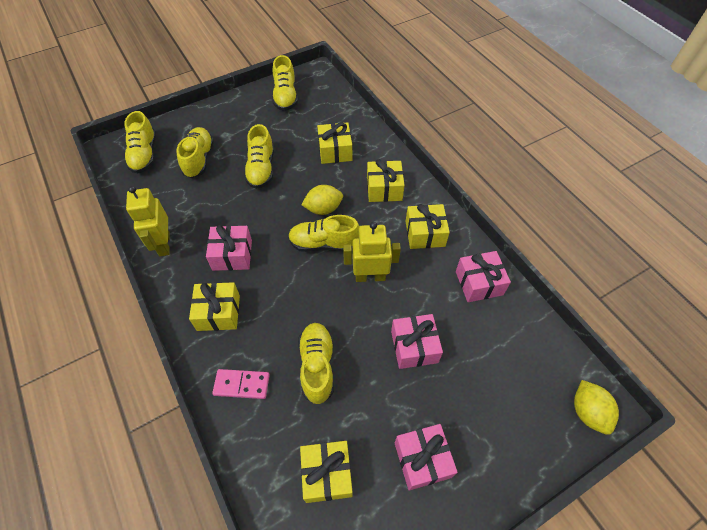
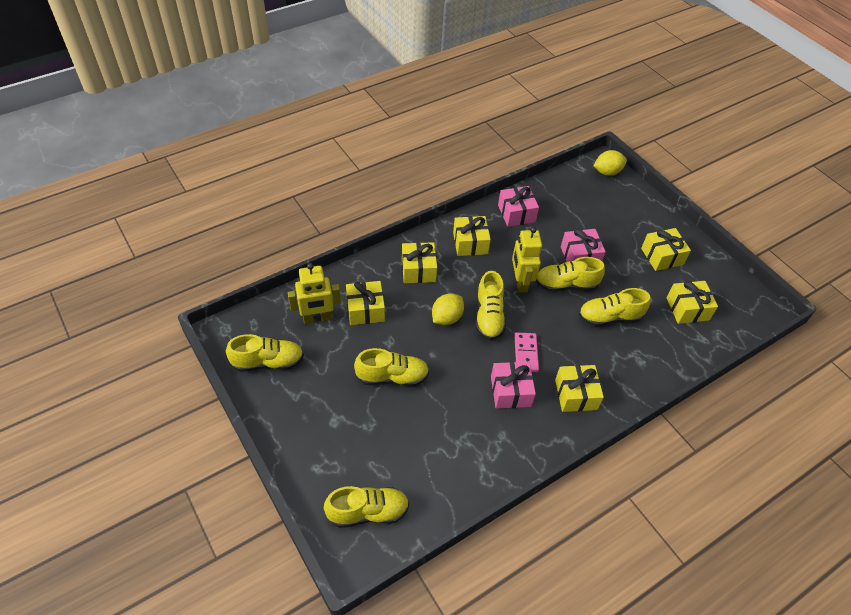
camera: 95 degrees left, 5 degrees down
yellow robot [126,186,170,256] -> yellow robot moved to [288,263,341,324]
yellow shoe [176,127,214,178] -> yellow shoe moved to [536,257,605,292]
pink domino [212,369,270,399] -> pink domino moved to [514,332,539,372]
yellow lemon [301,185,343,215] -> yellow lemon turned 60 degrees clockwise [432,294,464,325]
pink gift [395,424,458,491] -> yellow gift [641,228,691,271]

